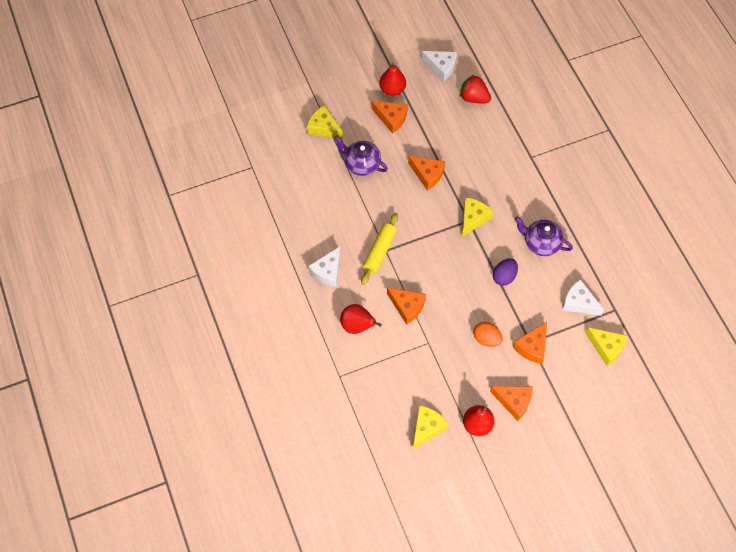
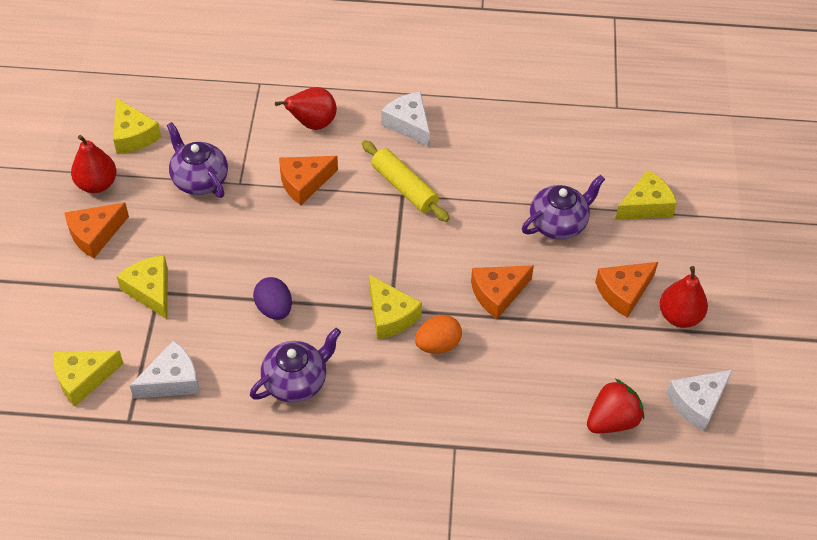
camera: 115 degrees right, 10 degrees down
orange egg [473,322,503,347] -> orange egg moved to [415,315,462,354]
orange cheese [513,322,547,364] -> yellow cheese [116,255,168,319]
none -> purple teapot [167,122,228,198]

